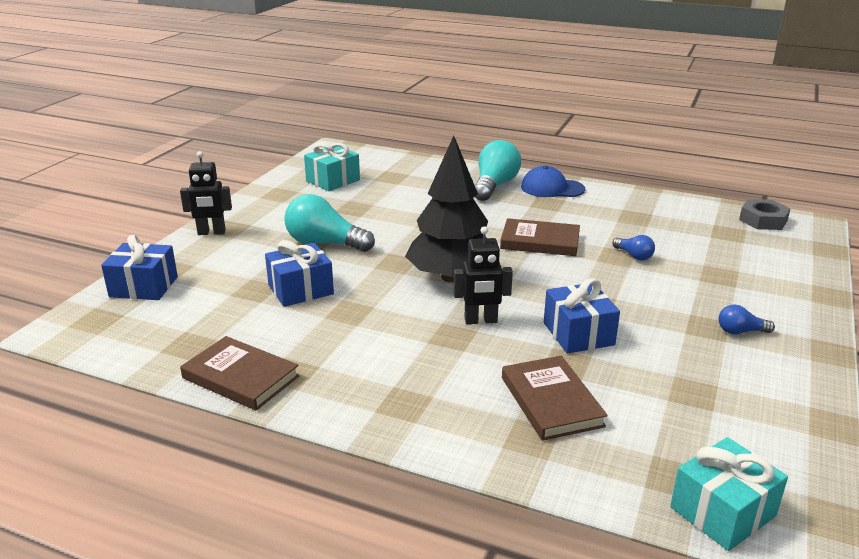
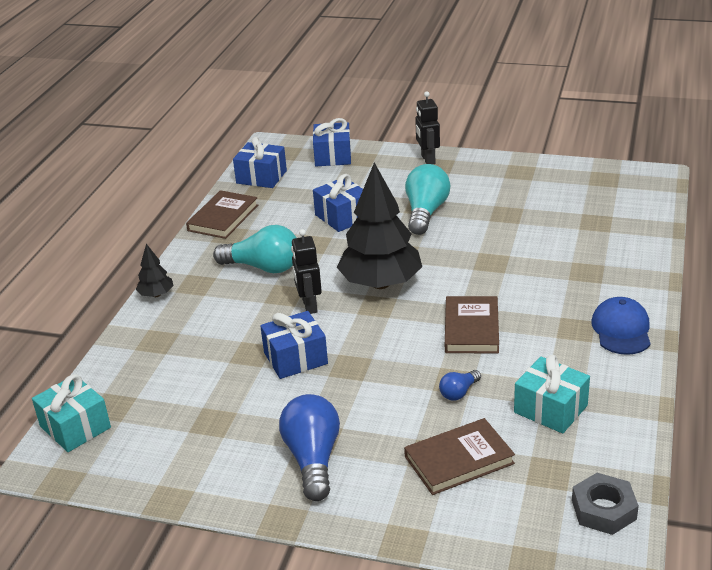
camera: 85 degrees right, 5 degrees up
turquoise gift [304,142,360,191] -> turquoise gift moved to [514,355,590,434]
turquoise light bulb [475,140,521,201] -> turquoise light bulb moved to [213,225,296,273]
brown book [502,356,608,441] -> brown book moved to [404,418,515,495]
blue light bulb [718,305,775,334] -> blue light bulb [279,394,340,501], size x2.02
none -> black tree [136,244,174,297]
none -> blue gift [233,137,287,188]

